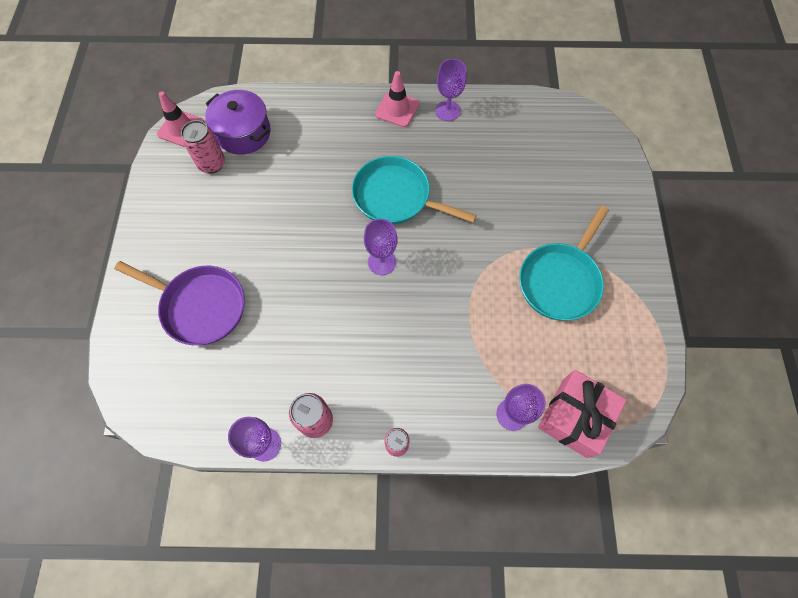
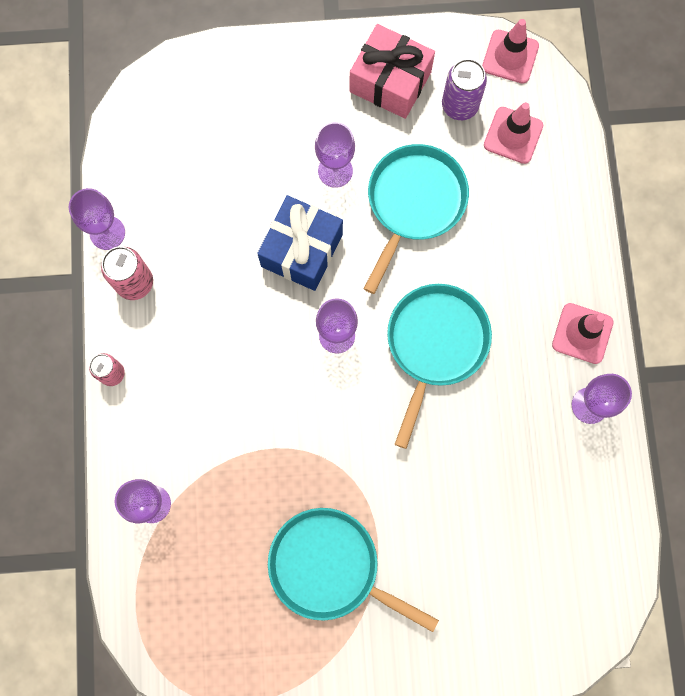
camera: 85 degrees right, 10 degrees up
purple pan [114,261,245,345] -> none
pink can [181,120,225,173] -> purple can [442,59,487,120]
purple pot [205,90,271,155] -> pink traffic cone [484,102,543,164]
pink gift [538,370,627,458] -> pink gift moved to [349,24,435,119]
none -> blue gift [257,195,343,291]
none -> purple goblet [315,122,355,188]
none -> turquoise pan [364,144,469,294]

